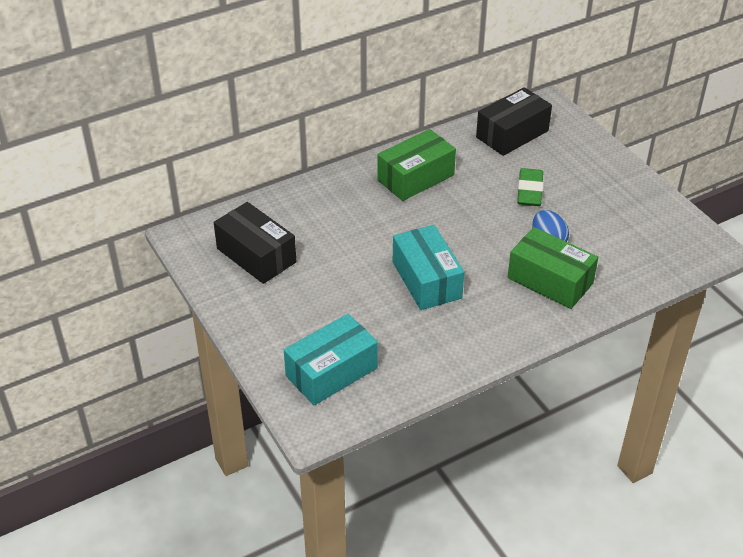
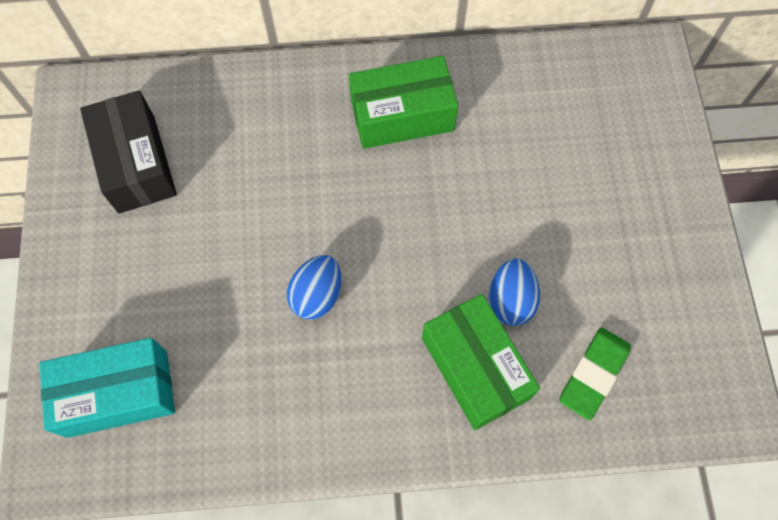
camera: 25 degrees right, 25 degrees up
turquoise box [393,225,464,310] -> blue egg [287,255,342,320]
black box [476,87,552,156] -> none
green eraser [517,168,543,206] -> green eraser moved to [559,327,631,420]

